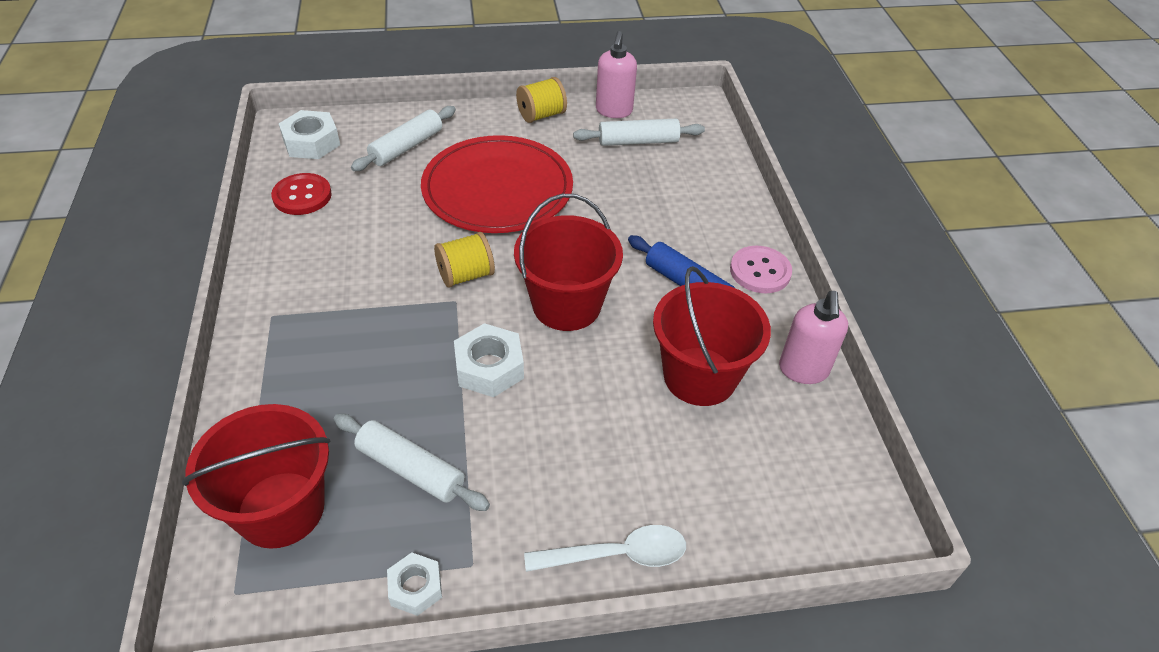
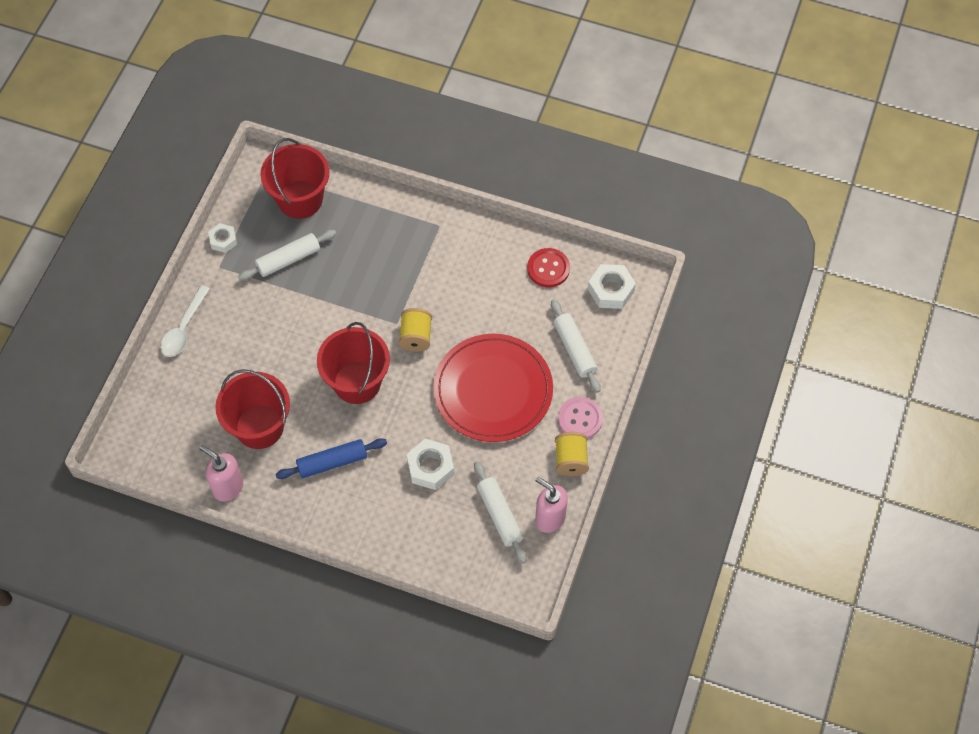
camera: 120 degrees right, 15 degrees up
white nut [454,323,524,397] -> white nut moved to [407,439,454,490]
white rolling pin [573,119,705,146] -> white rolling pin turned 45 degrees counterclockwise [474,461,527,564]
pink button [730,246,792,293] -> pink button moved to [558,397,603,439]

